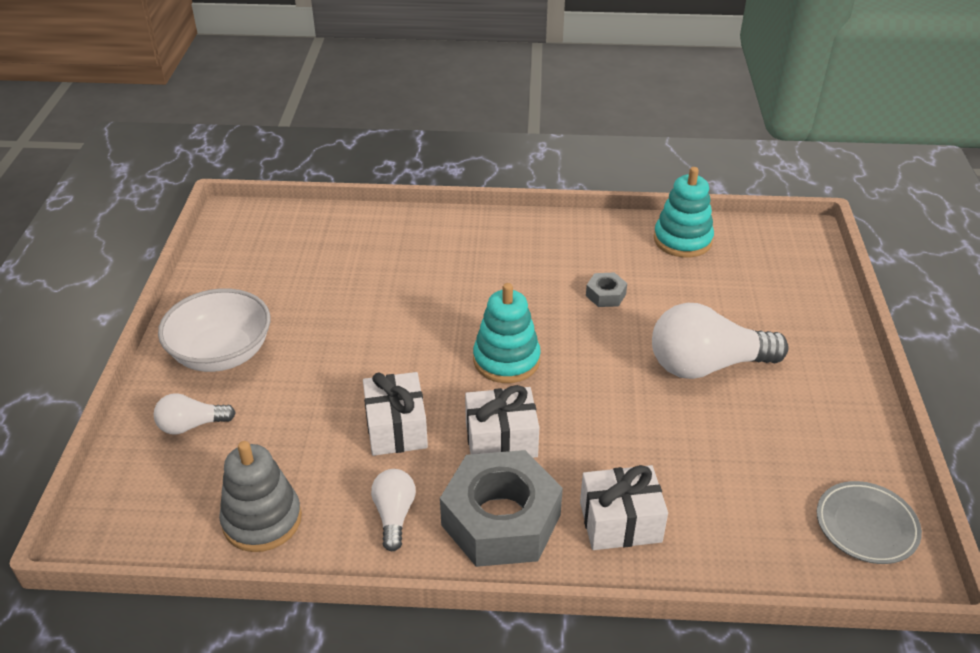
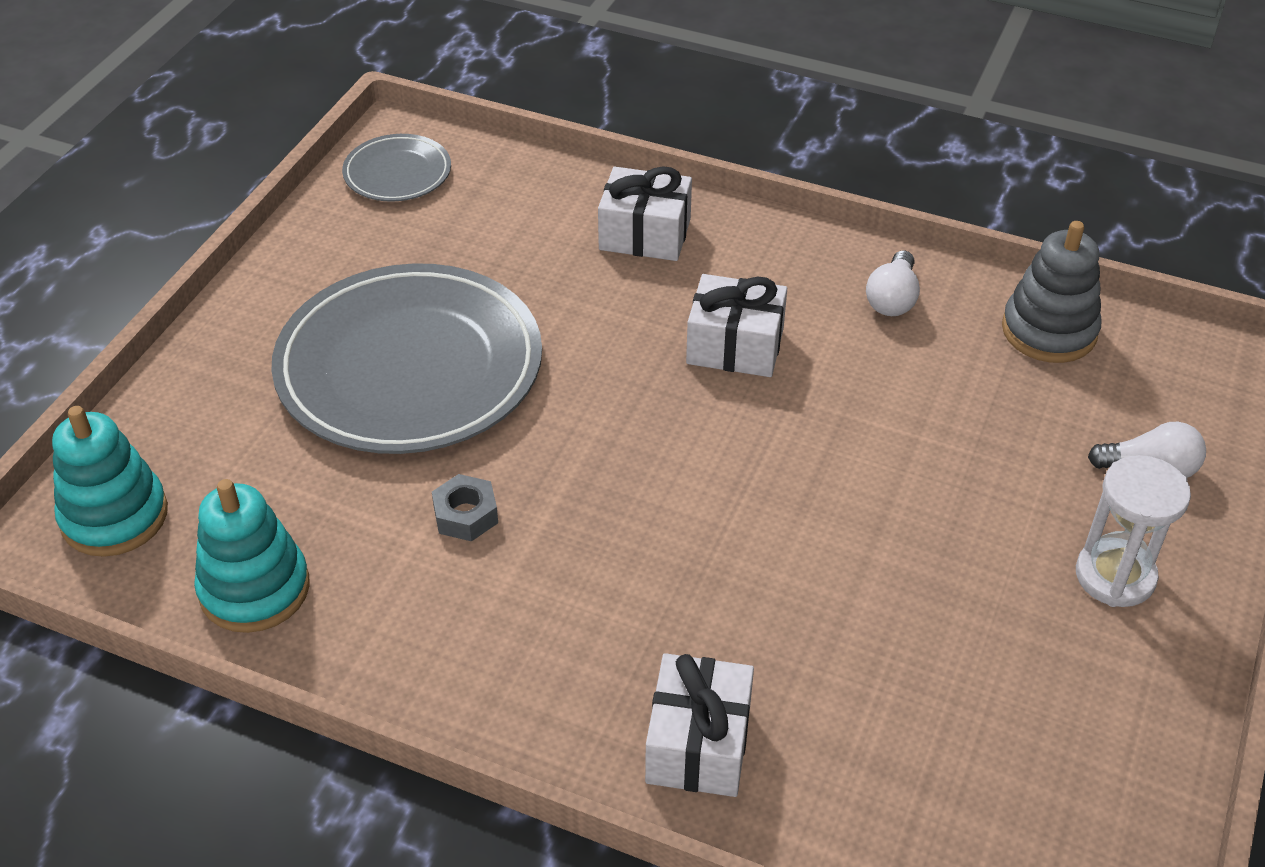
camera: 160 degrees left, 5 degrees up
white bowl [158,288,271,372] -> white hourglass [1076,455,1191,607]
white gift [363,372,428,456] -> white gift moved to [645,653,754,797]
grey nut [440,450,563,567] -> none
turquoise stacking toy [473,283,541,383] -> turquoise stacking toy moved to [52,406,168,557]
white light bulb [652,303,789,379] -> grey plate [271,263,542,454]

